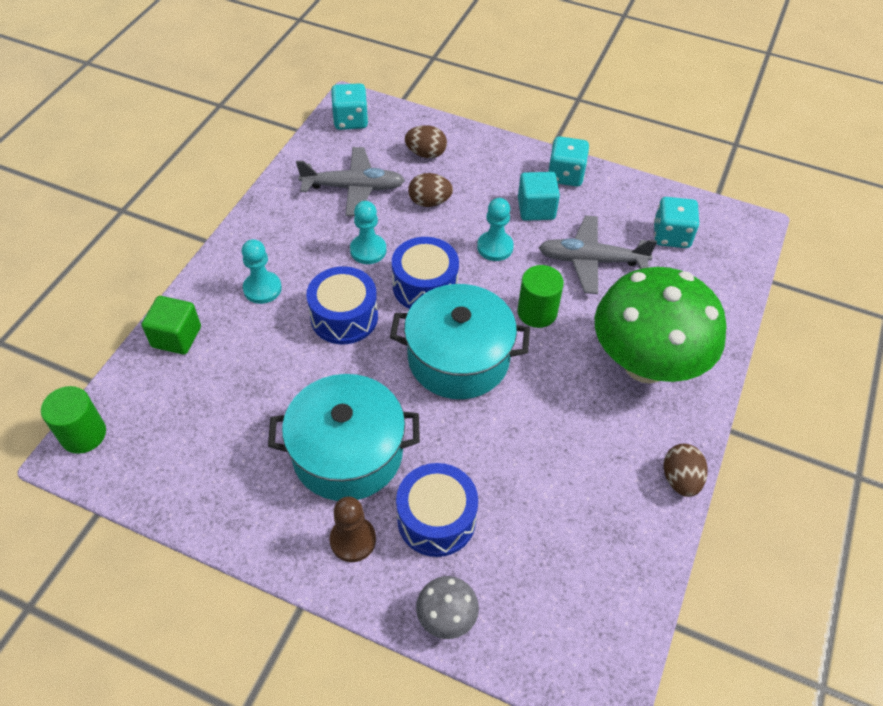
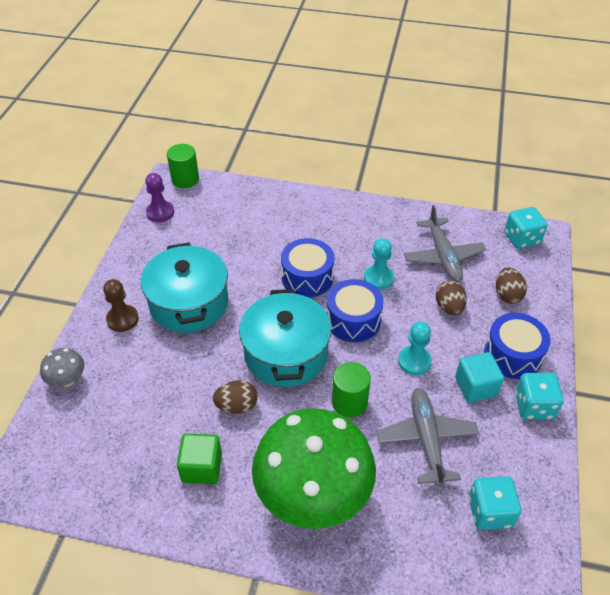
camera: 80 degrees right, 5 degrees down
green cube [142,296,201,355] -> green cube moved to [177,433,222,484]
turquoise pawn [242,239,282,304] -> none
blue drum [396,463,478,557] -> blue drum moved to [484,313,551,379]
brown egg [663,444,708,497] -> brown egg moved to [213,380,258,414]
none -> purple pawn [145,173,174,222]

